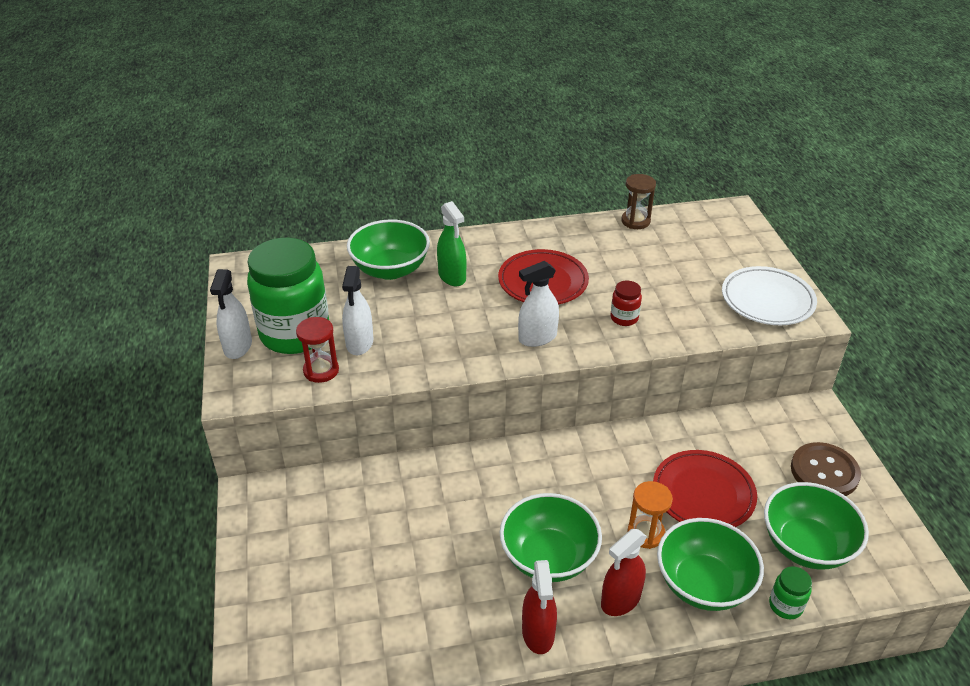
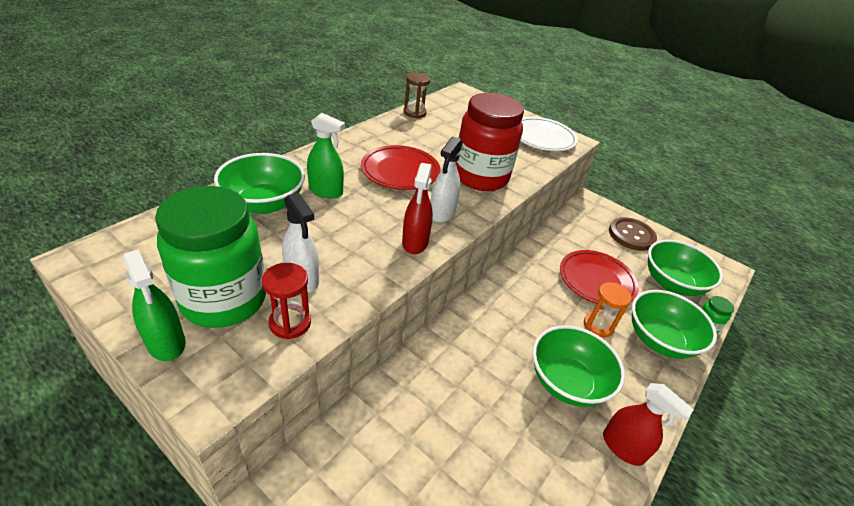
camera: 45 degrees left, 0 degrees up
white spray bottle [210,269,252,359] -> green spray bottle [122,249,186,361]
red spray bottle [601,529,647,616] -> red spray bottle moved to [402,163,433,254]
red jar [611,281,642,326] -> red jar [456,93,524,191], size x2.45

